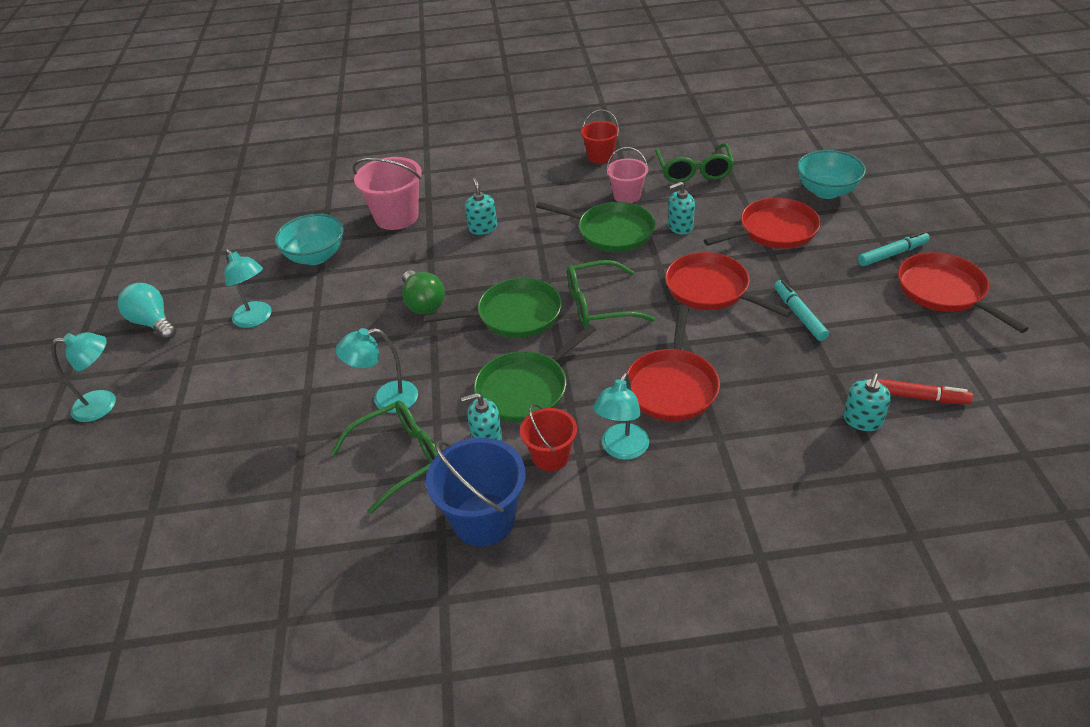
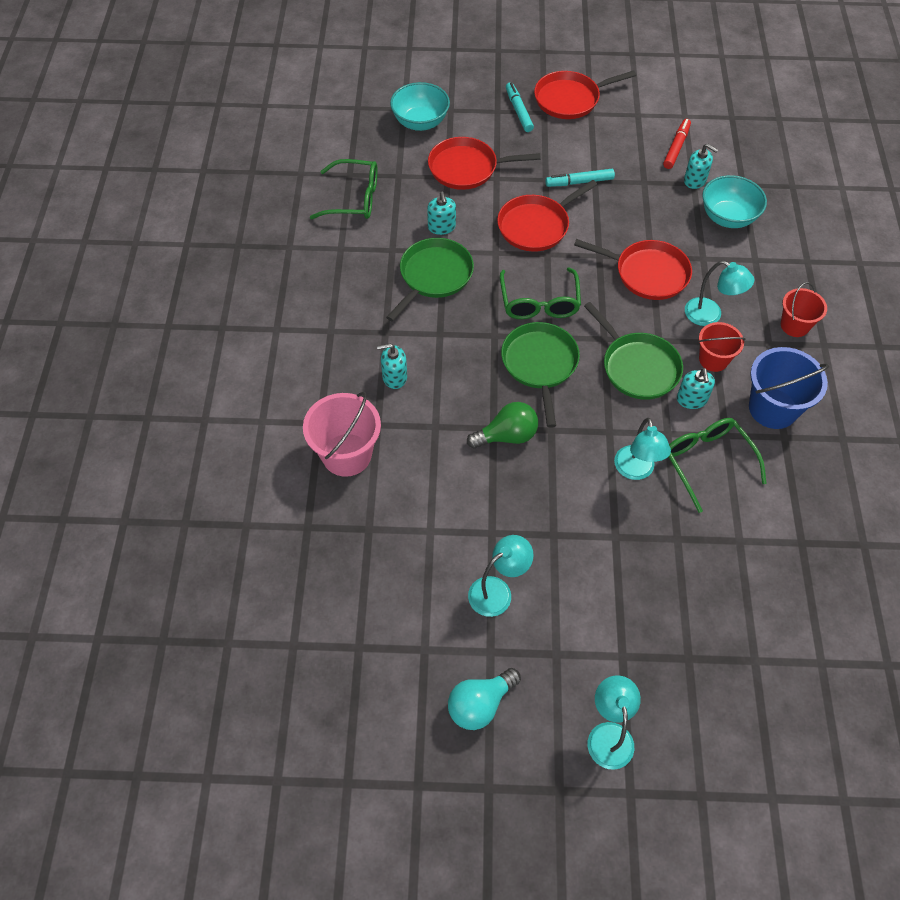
camera: 85 degrees left, 15 degrees up
turquoise bowl [275,214,343,265] -> turquoise bowl moved to [702,175,767,228]
red bucket [581,109,620,163] -> red bucket moved to [781,282,827,337]
pink bucket [606,147,648,203] -> none
red pan [704,198,821,249] -> red pan turned 75 degrees counterclockwise [428,137,541,190]

